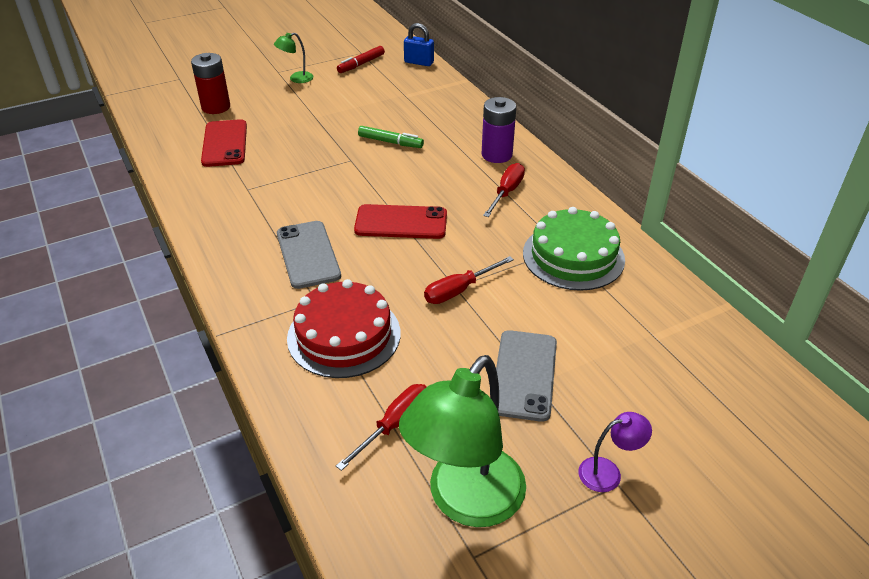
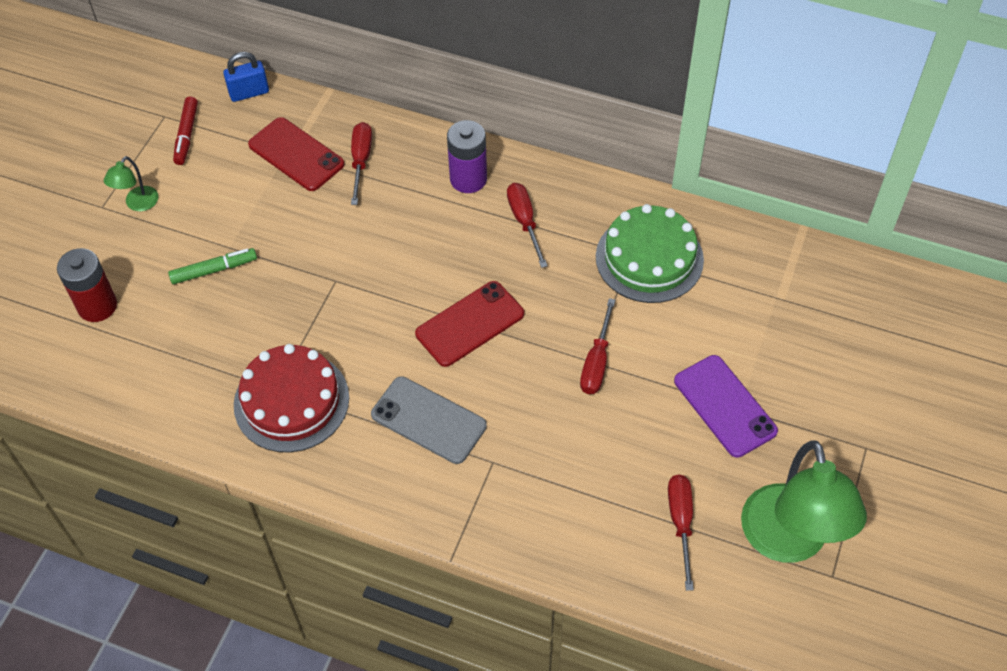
camera: 40 degrees left, 15 degrees up
red phone [201,119,247,167] -> red phone moved to [248,117,344,191]
red cake [287,279,401,378] -> red cake moved to [234,344,349,452]
green marker [358,126,424,148] -> green marker moved to [168,248,257,284]
grey phone [496,330,557,422] -> purple phone [674,355,778,458]
purple lamp [579,412,652,492] -> none
none -> red screwdriver [351,122,372,205]

